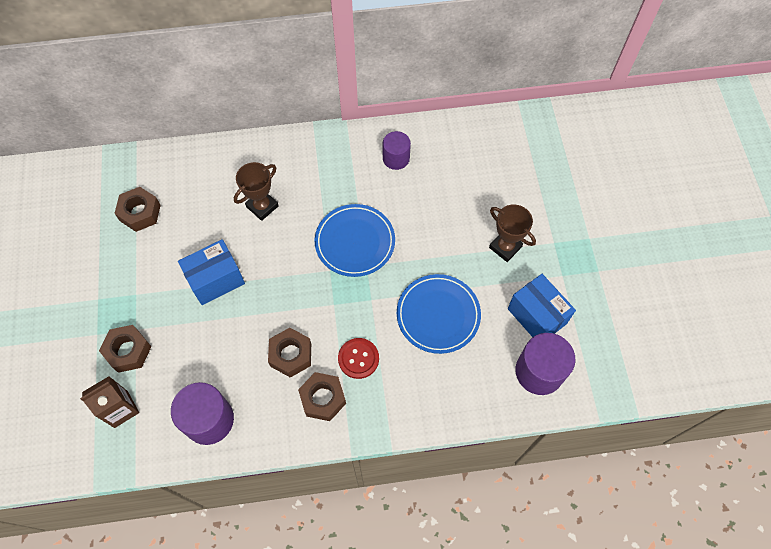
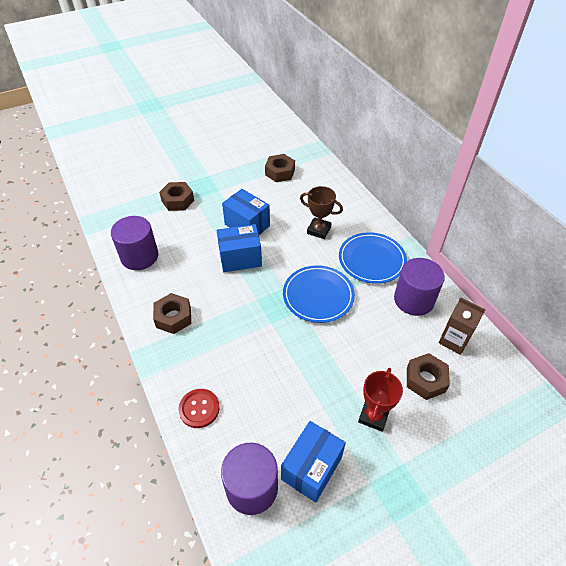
camera: 70 degrees right, 15 degrees down
brown carton [80,376,139,428] -> brown carton moved to [439,297,486,355]
brown nut [268,328,311,378] -> brown nut moved to [407,353,450,400]
red button [338,338,379,379] -> red button moved to [179,389,220,428]
purple cylinder [383,131,411,170] -> purple cylinder [394,258,445,316], size x1.57
blue plate [397,274,481,354] -> blue plate moved to [339,232,407,284]
brown trophy [489,204,536,262] -> red trophy [358,368,403,432]
none -> blue box [217,224,262,272]

